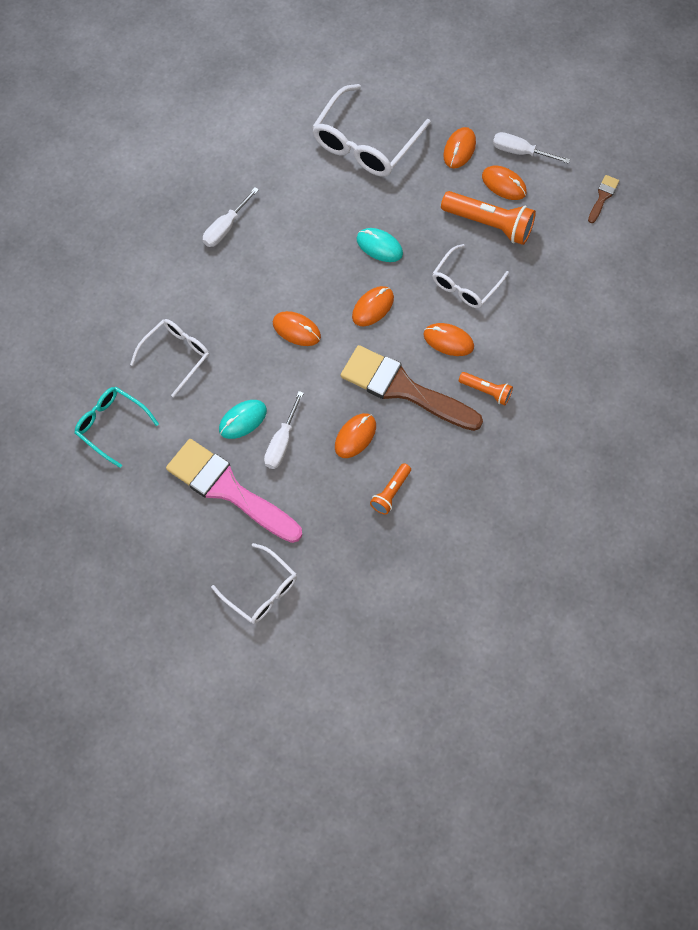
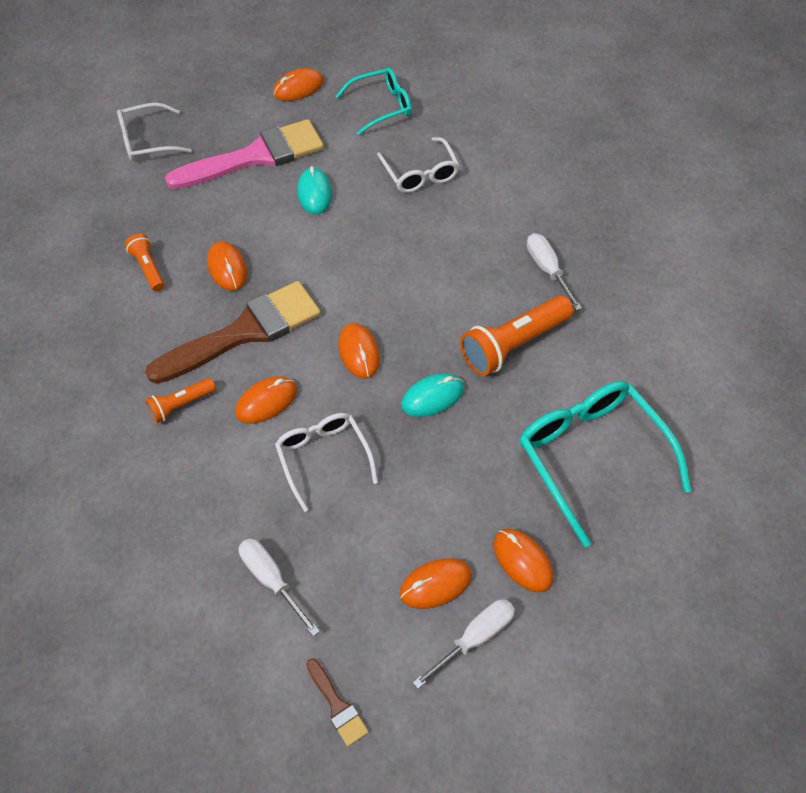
camera: 120 degrees right, 10 degrees down
white screwdriver [264,391,304,469] -> white screwdriver moved to [239,538,320,637]
orange mouse [273,311,321,346] -> orange mouse moved to [273,68,324,101]
white glasses [312,84,431,177] -> turquoise glasses [519,381,691,547]
orange flashlight [441,191,536,245] -> orange flashlight moved to [460,296,573,376]

